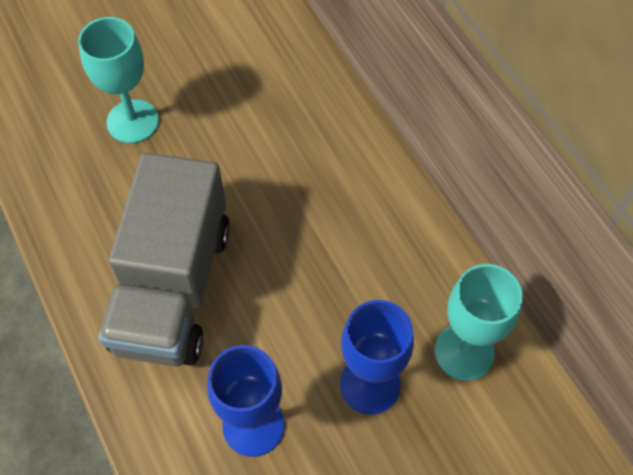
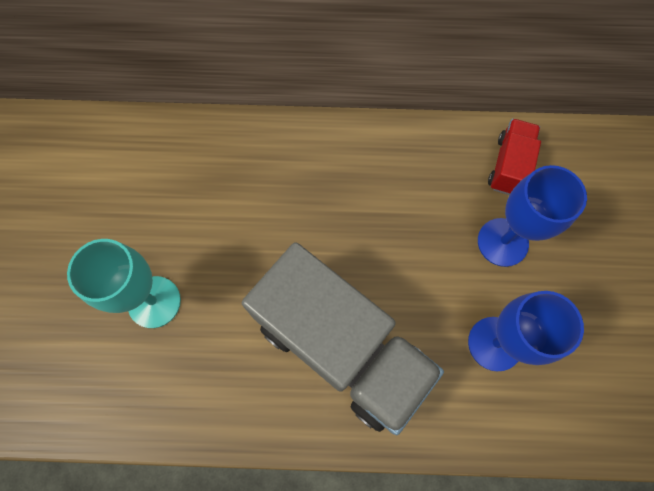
camera: 60 degrees left, 10 degrees up
turquoise goblet [435,264,523,381] -> red truck [488,119,541,195]

